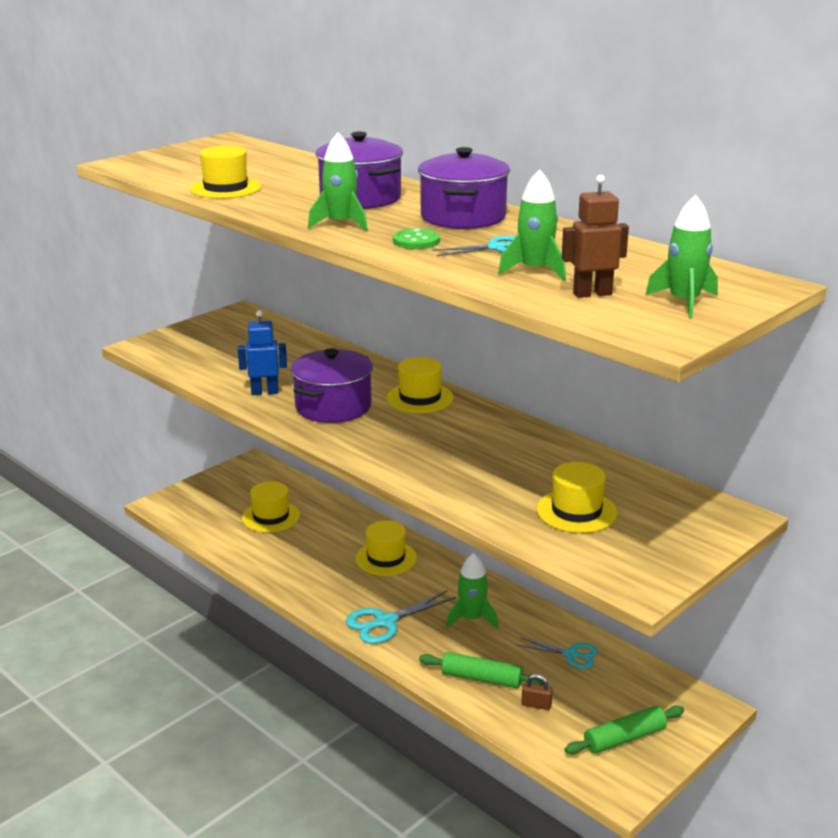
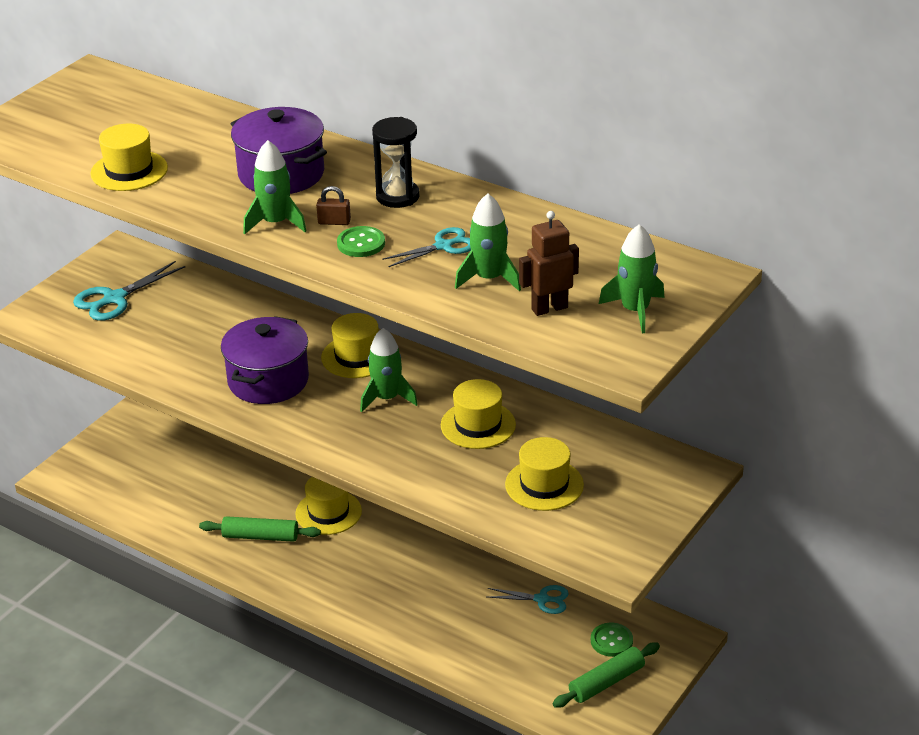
camera: 10 degrees left, 10 degrees up
blue robot [238,310,287,395] -> none
yellow hat [242,481,300,532] -> yellow hat moved to [441,379,516,449]
turquoise scissors [346,590,456,644] -> turquoise scissors moved to [73,261,185,321]
purple pot [418,147,510,229] -> black hourglass [372,117,420,208]
green rolling pin [419,652,544,688] -> green rolling pin moved to [199,516,321,542]
green rocket [446,553,498,629] -> green rocket moved to [360,328,418,412]
brown padlock [521,674,553,710] -> brown padlock moved to [316,186,351,225]
none -> green button [591,623,633,657]

